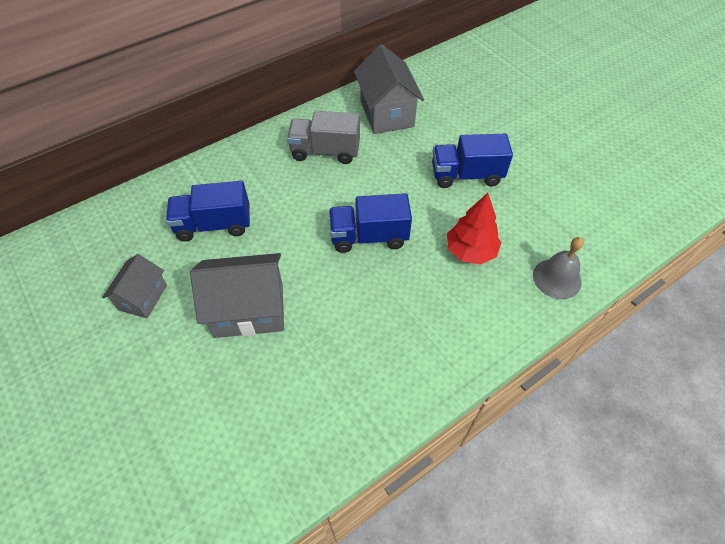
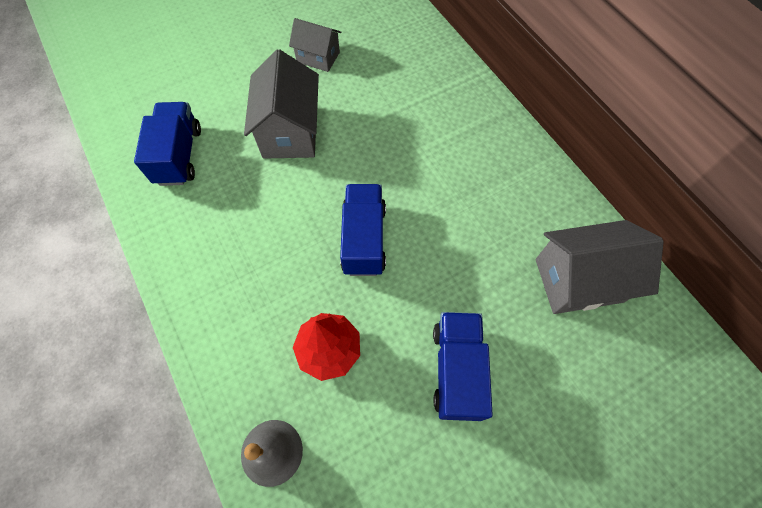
camera: 95 degrees right, 10 degrees up
blue truck [166,181,250,242] -> blue truck moved to [134,102,201,186]
grey truck [287,111,360,164] -> none

